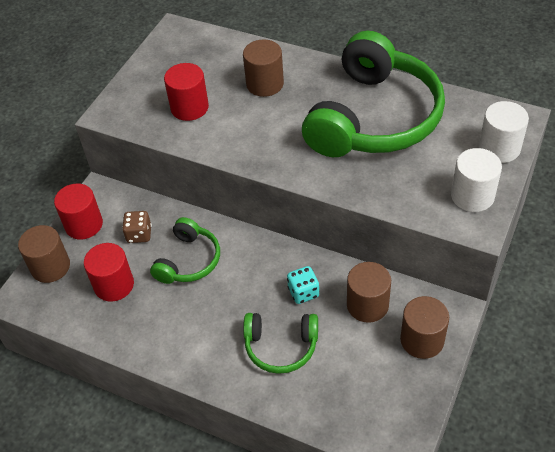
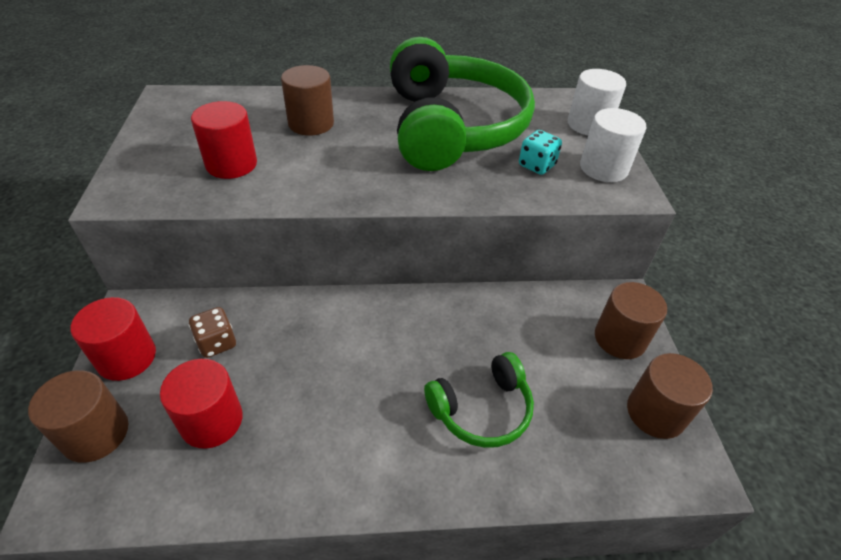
camera: 35 degrees left, 5 degrees down
green headphones [150,217,220,284] -> none
turquoise dice [287,266,319,304] -> turquoise dice moved to [519,130,562,175]
brown cylinder [347,262,391,323] -> brown cylinder moved to [627,353,713,439]

